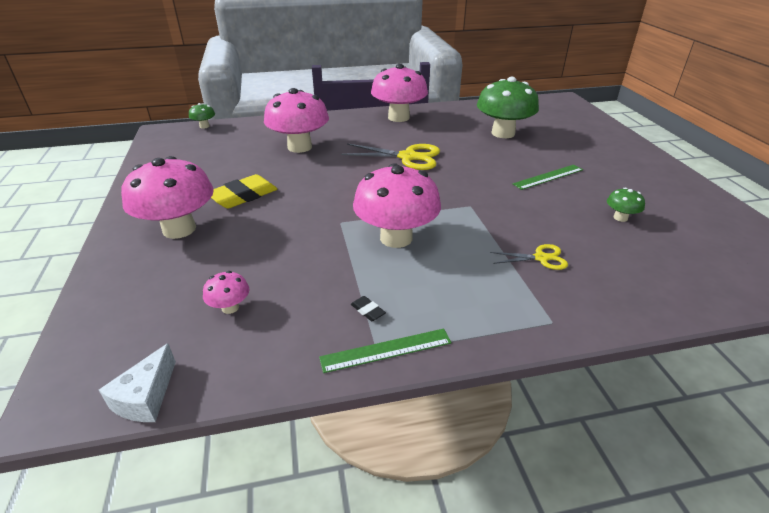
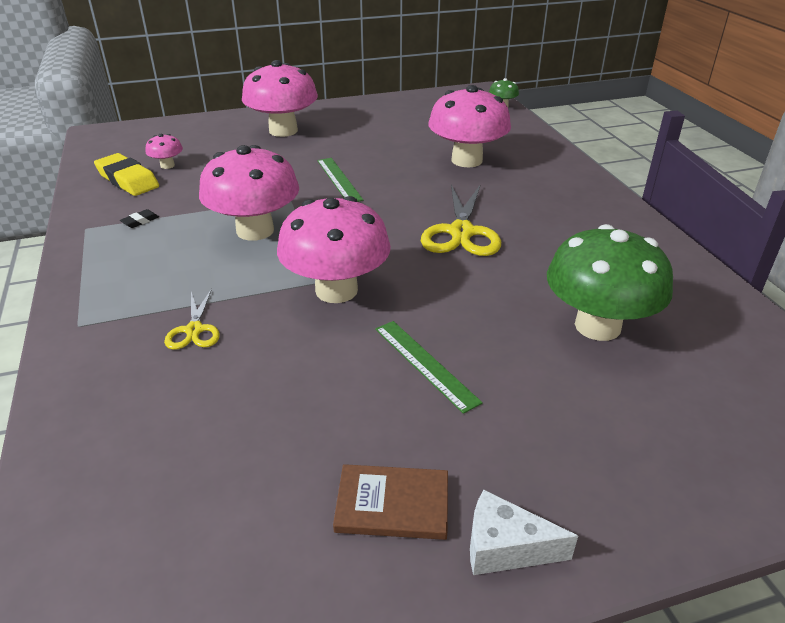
camera: 85 degrees right, 0 degrees up
white cheese [99,343,176,422] -> white cheese moved to [470,490,578,575]
yellow eraser [211,174,277,208] -> yellow eraser moved to [94,153,159,196]
green ruler [319,329,452,373] -> green ruler moved to [317,158,363,202]
pink mushroom [371,64,428,122] -> pink mushroom moved to [277,196,391,303]
green mushroom [607,188,645,222] -> none
none -> brown book [333,464,448,540]

